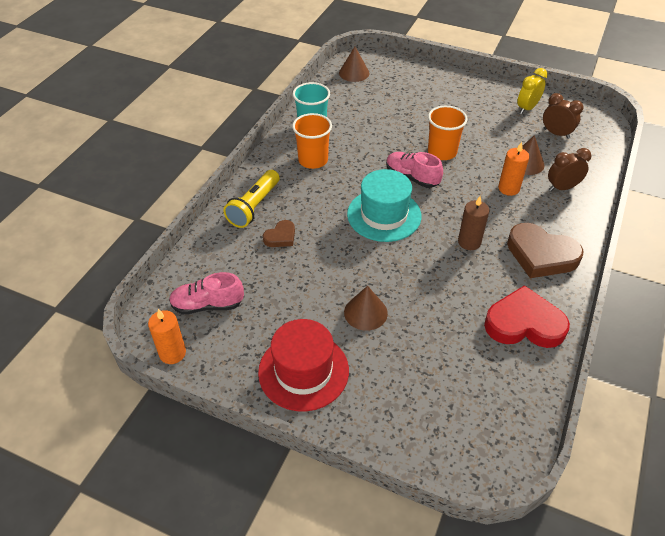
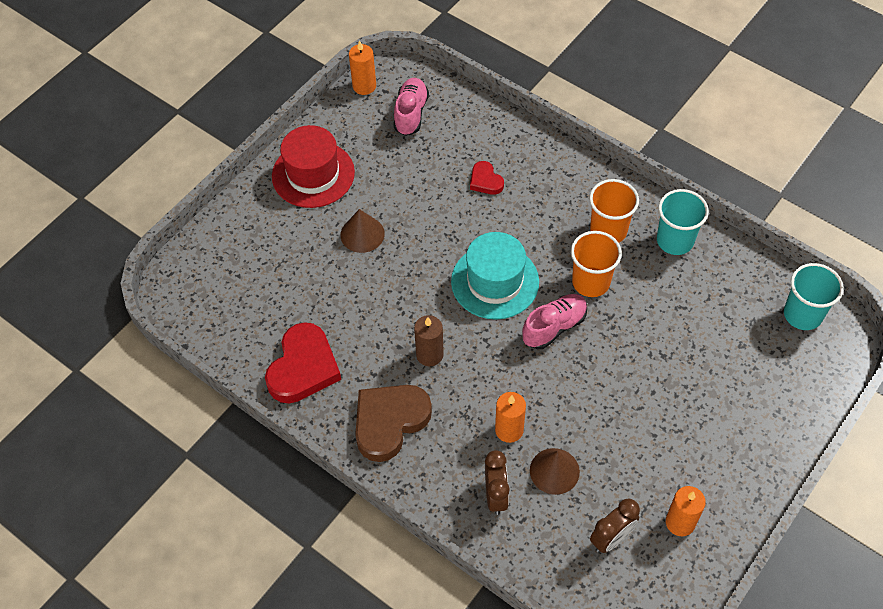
camera: 105 degrees right, 10 degrees up
yellow flashlight [223,170,280,228] -> none
brown heart [263,220,295,247] -> red heart [470,161,504,195]
brown cone [339,47,370,82] -> turquoise cup [784,263,844,330]
orange cup [428,106,468,160] -> orange cup moved to [571,231,622,297]
yellow clock [517,68,547,114] -> orange candle [666,486,706,536]

